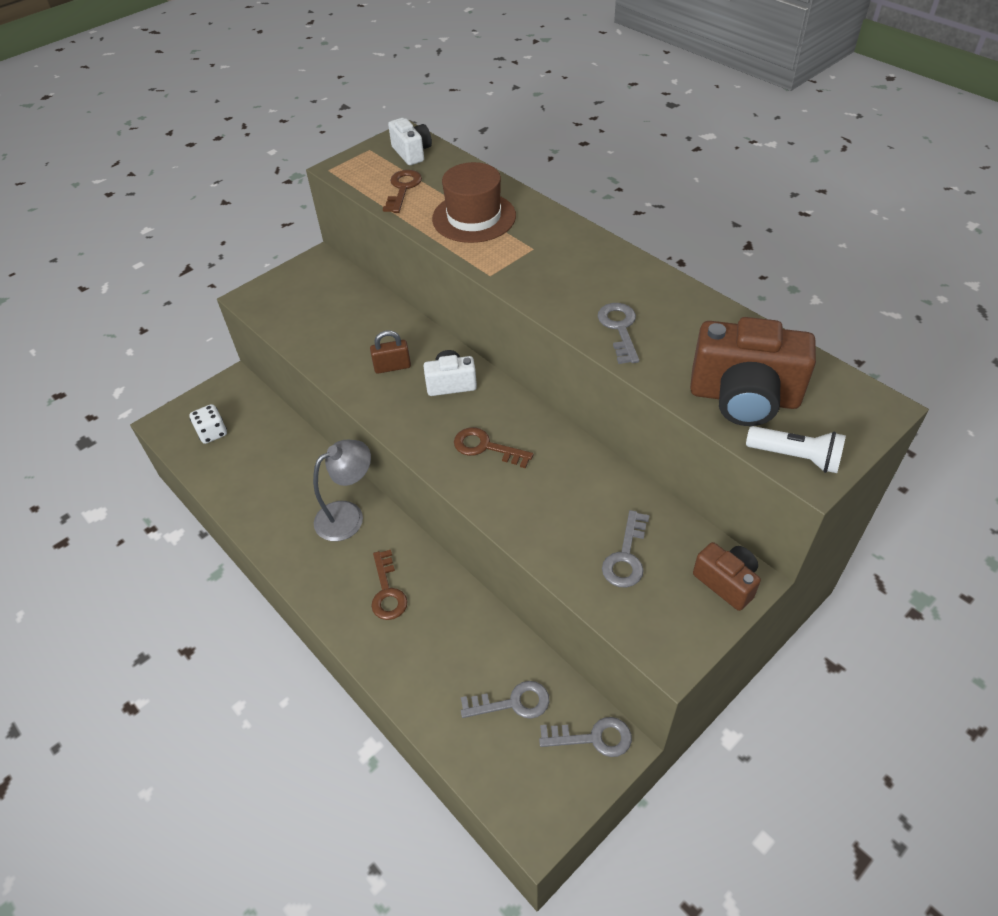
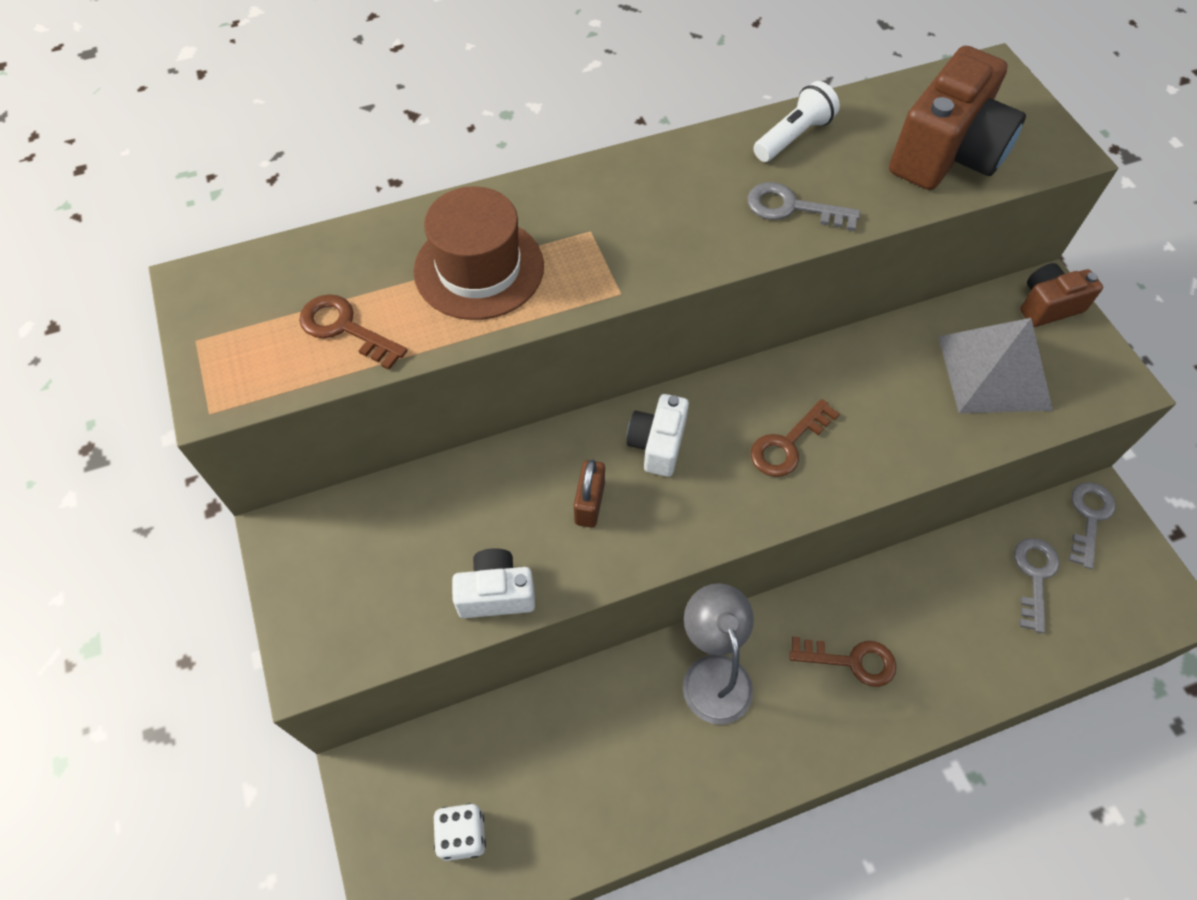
camera: 70 degrees left, 10 degrees up
white camera [388,118,432,165] -> white camera moved to [452,548,535,618]
grey key [602,510,650,587] -> grey pyramid [938,318,1053,413]
white flashlight [746,426,846,473] -> white flashlight moved to [753,81,840,162]

